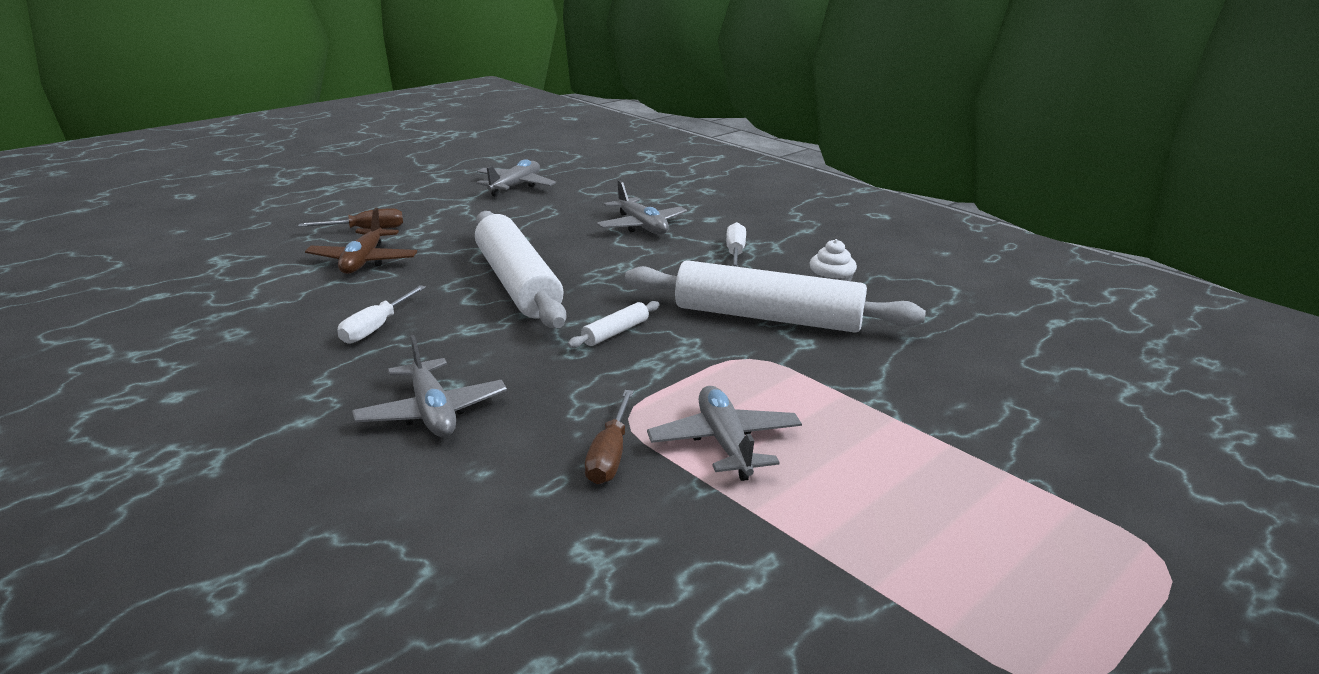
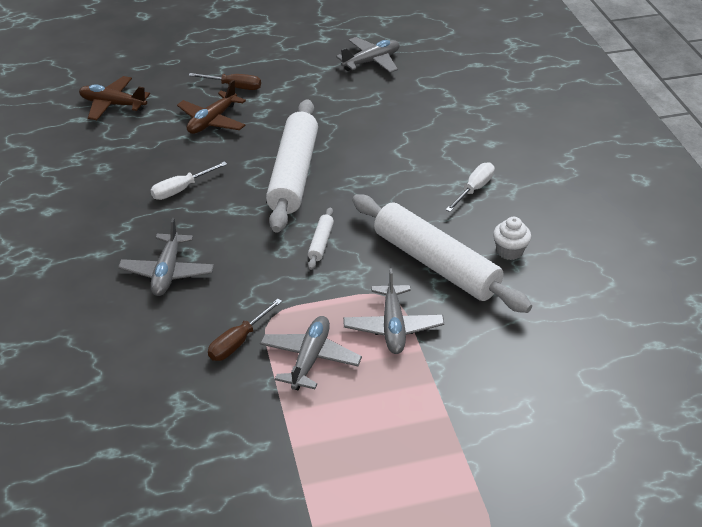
camera: 30 degrees right, 15 degrees up
white rolling pin [567,301,660,348] -> white rolling pin turned 60 degrees counterclockwise [308,207,334,270]
grey plane [597,180,687,234] -> grey plane moved to [343,268,444,354]
none -> brown plane [79,76,150,120]

